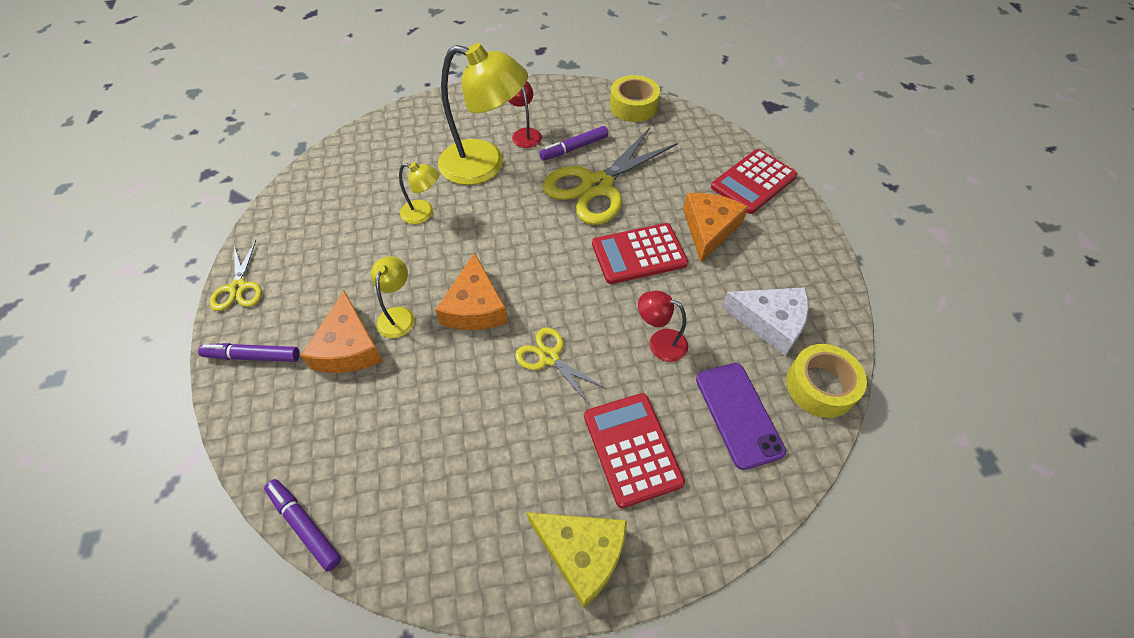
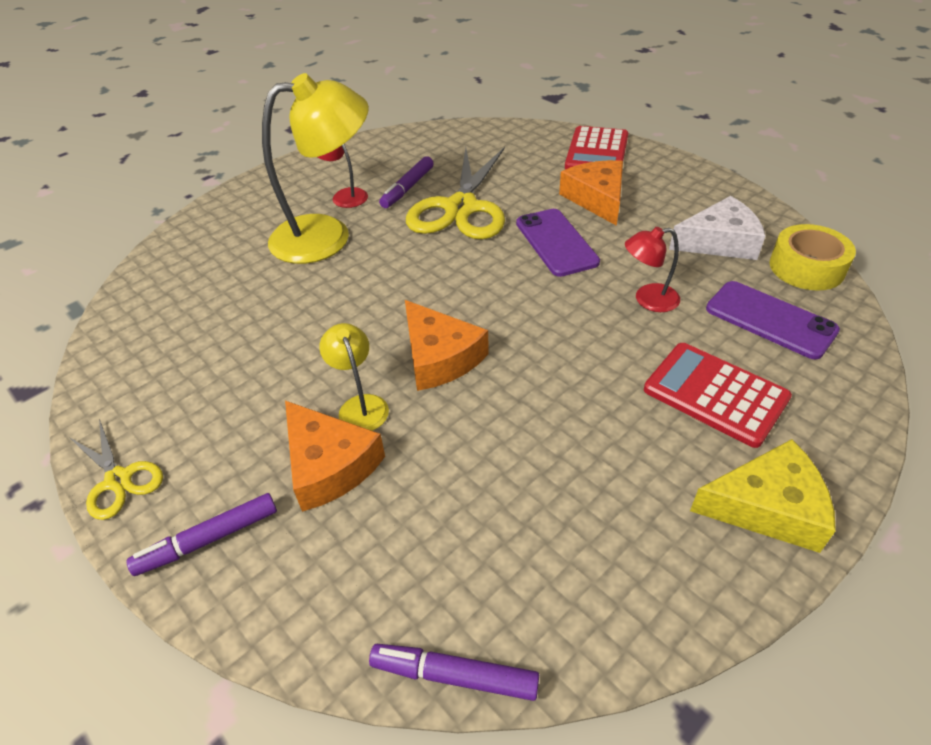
camera: 30 degrees left, 10 degrees down
yellow lamp [399,162,439,224] -> none
yellow scissors [515,327,605,405] -> none
red calculator [592,223,688,284] -> purple phone [516,209,600,277]
yellow tape [610,75,660,122] -> none

